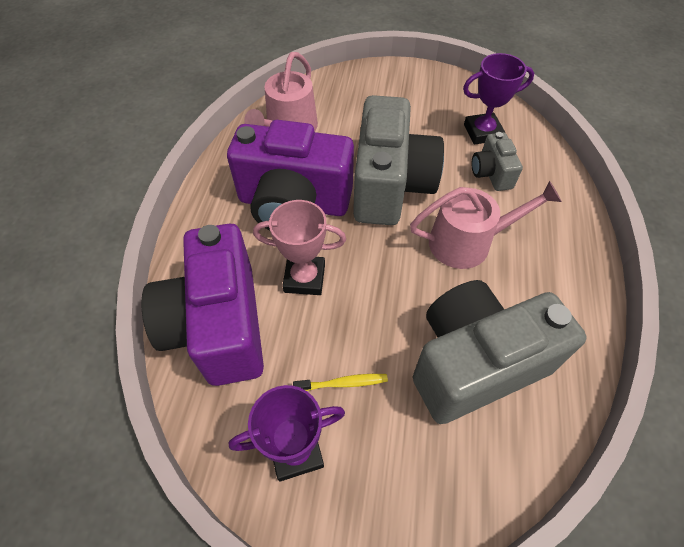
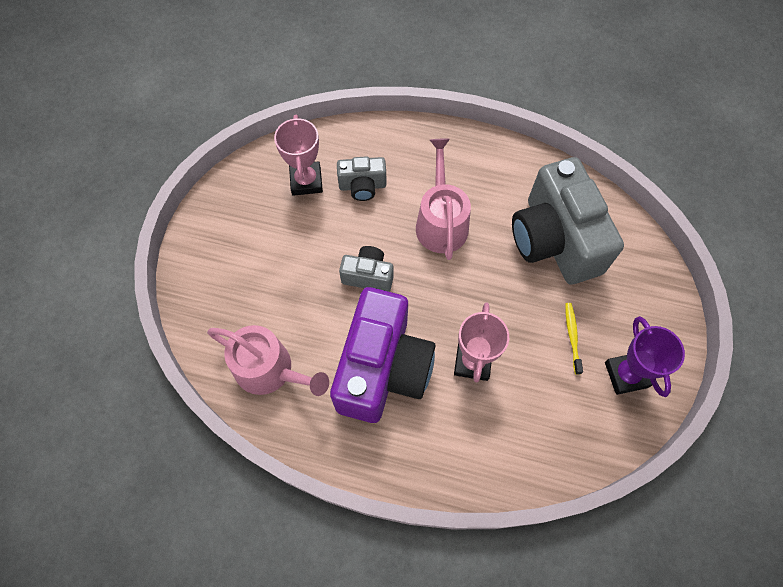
camera: 85 degrees left, 10 degrees up
purple camera [141,224,264,386] -> none
grey camera [353,95,444,225] -> grey camera [339,246,394,292], size x0.47
purple trophy [463,53,534,145] -> pink trophy [274,115,323,196]

